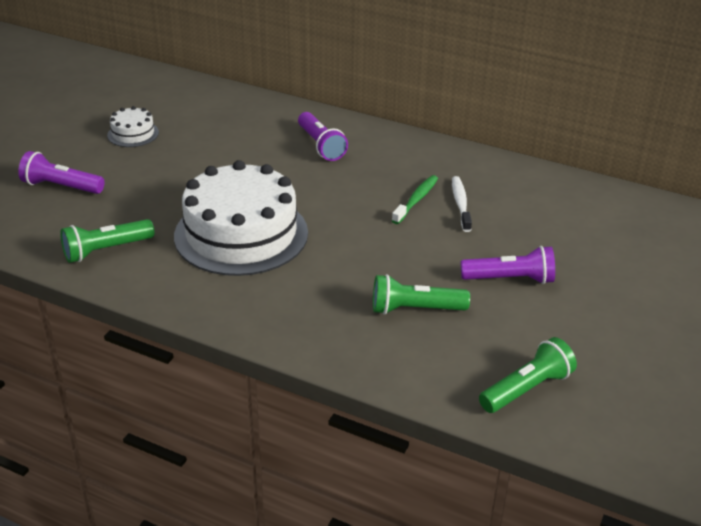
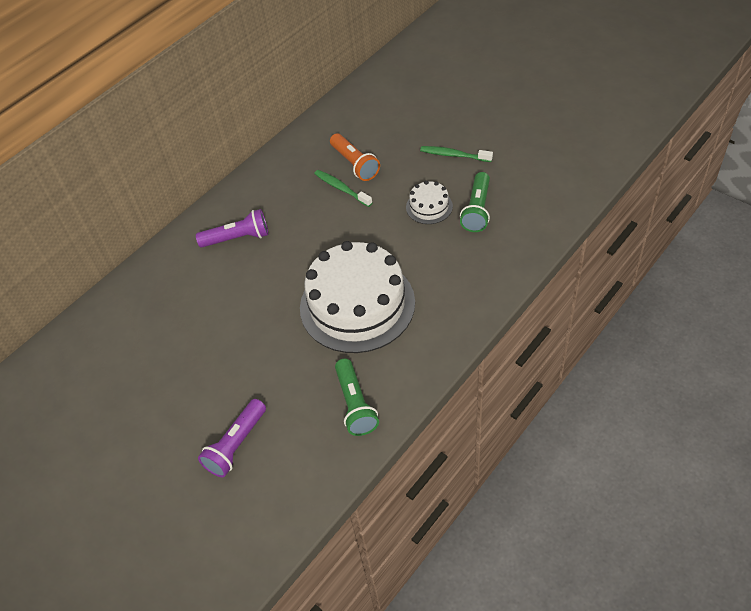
camera: 70 degrees left, 15 degrees up
white cake [107,106,159,147] -> white cake moved to [406,181,453,224]
white toothbrush [452,176,472,232] -> orange flashlight [330,133,380,181]
purple flashlight [461,246,555,284] -> green toothbrush [420,146,493,162]
green flashlight [479,337,577,413] -> none

